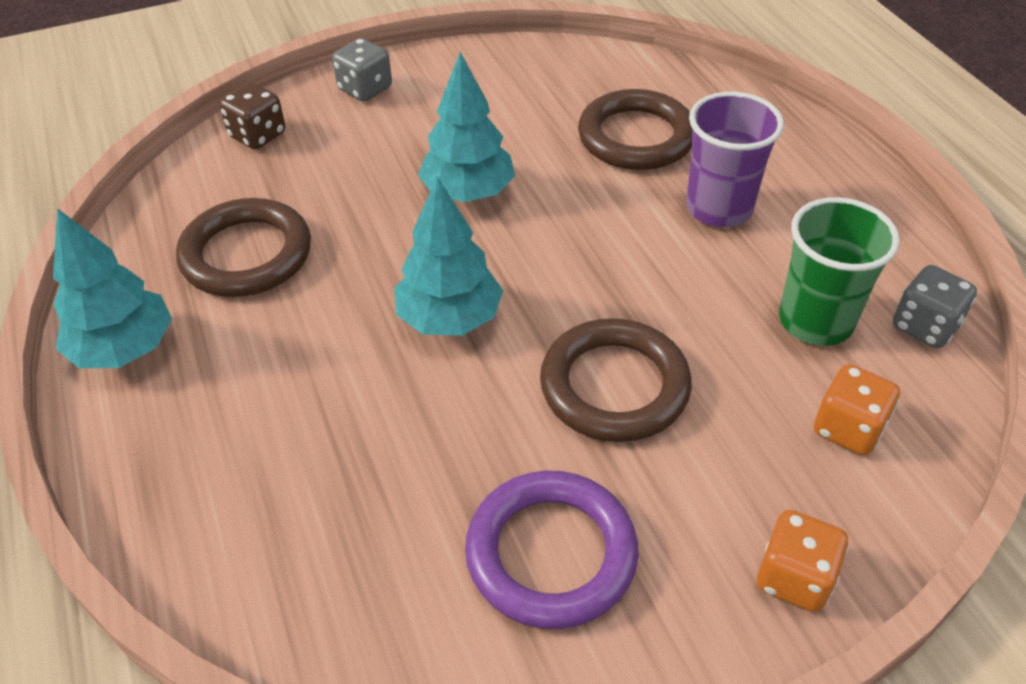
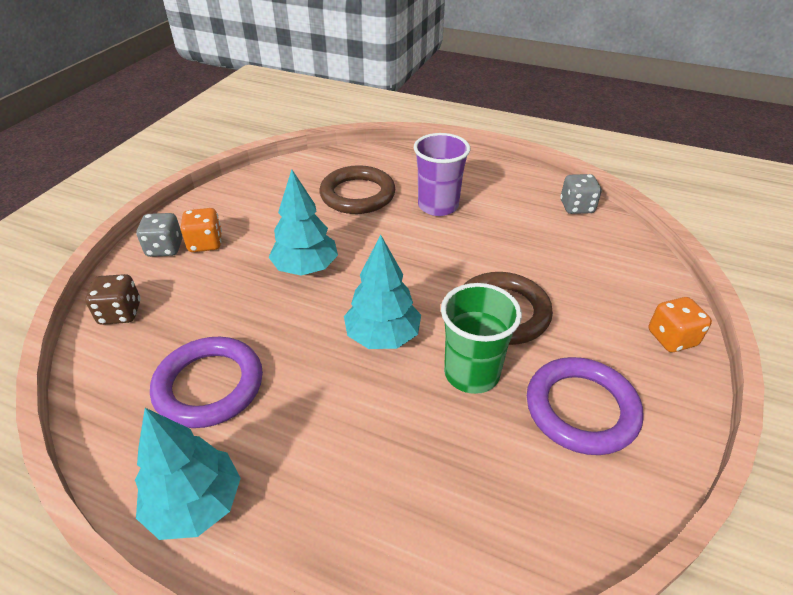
camera: 45 degrees left, 5 degrees down
brown ring [176,198,311,297] -> purple ring [150,337,263,428]
green cup [779,197,900,346] -> green cup moved to [441,283,522,394]
orange dice [814,364,900,455] -> orange dice moved to [181,208,222,252]

